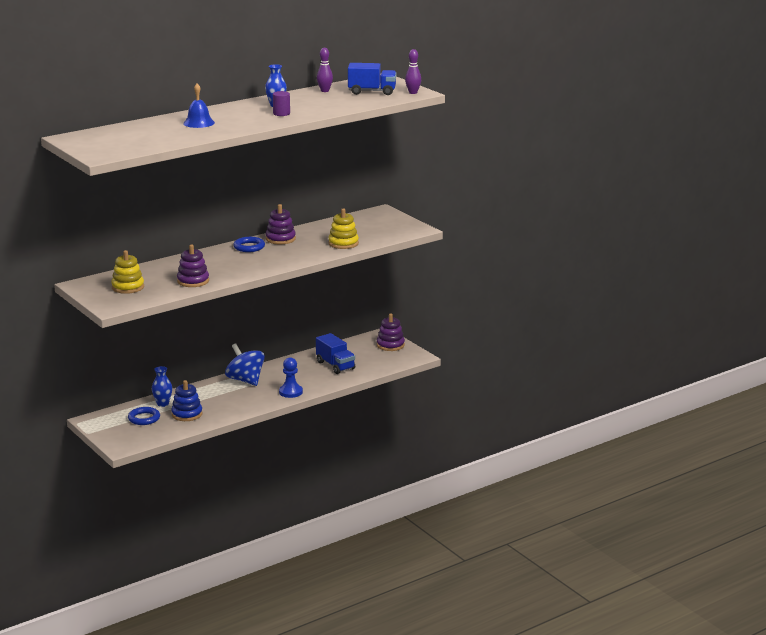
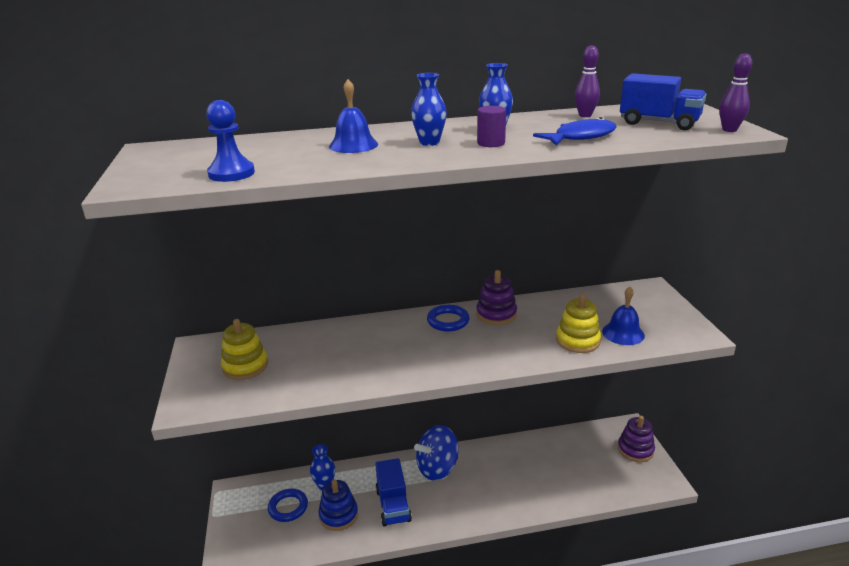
camera: 25 degrees right, 5 degrees up
purple stacking toy [177,244,209,287] -> none
blue spinning top [225,343,265,386] -> blue spinning top turned 105 degrees counterclockwise [414,425,458,481]
blue pawn [279,357,303,398] -> blue pawn moved to [206,100,255,182]
blue truck [316,333,355,374] -> blue truck moved to [375,458,412,527]
none -> blue vase [411,73,447,146]
none -> blue fish [533,117,616,145]
none -> blue bell [602,287,645,345]

